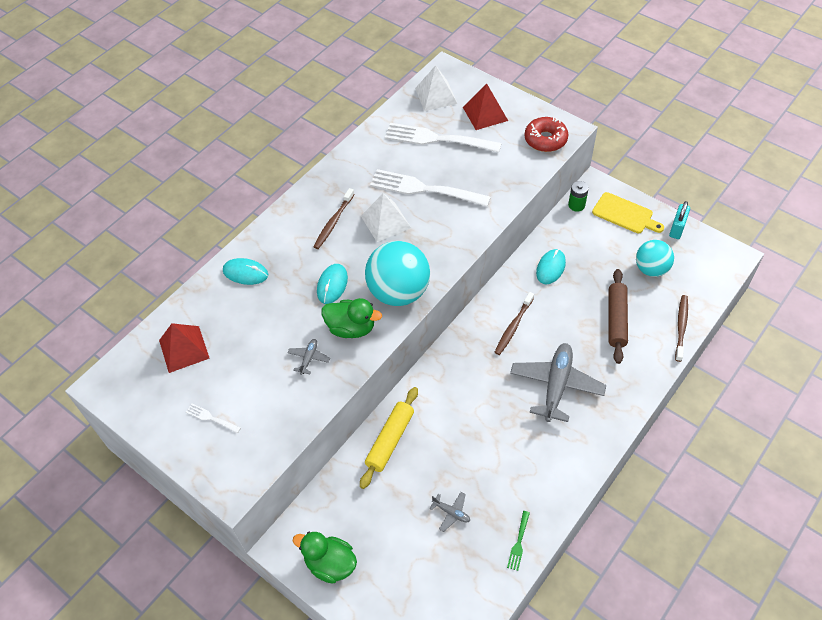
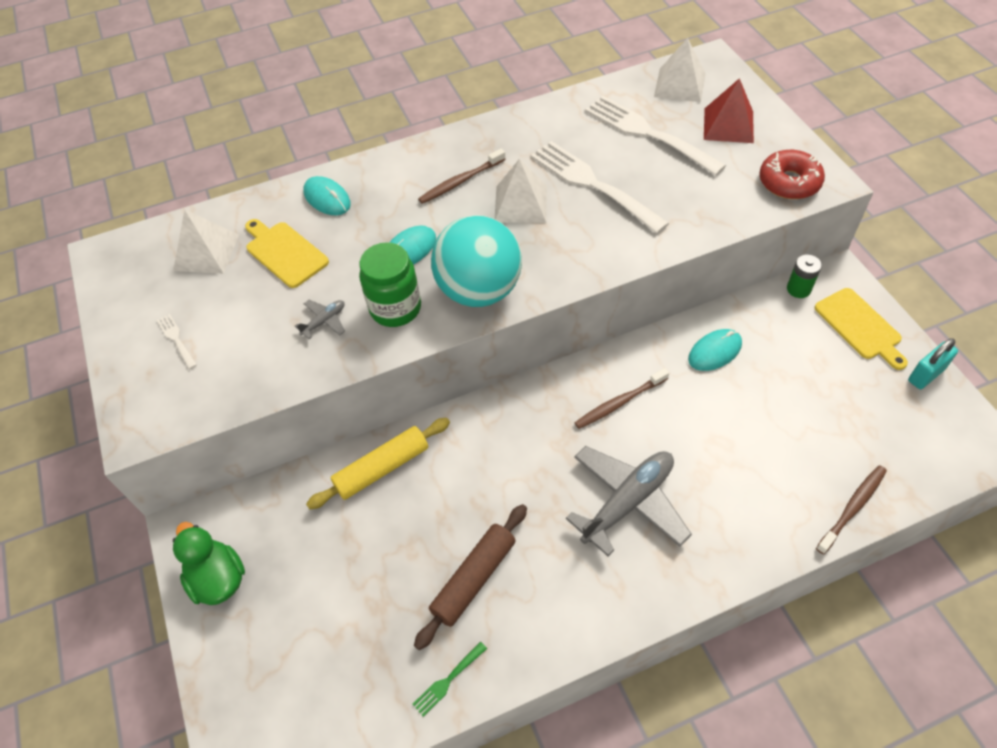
camera: 30 degrees right, 0 degrees up
red pyramid [159,323,210,373] -> white pyramid [173,210,239,274]
green duck [322,298,382,338] -> green jar [359,242,421,327]
grey plane [429,492,470,532] -> none
brown rolling pin [609,269,628,364] -> brown rolling pin moved to [414,504,527,650]
turquoise ball [636,240,674,277] -> none
none -> yellow cutting board [245,219,329,288]

